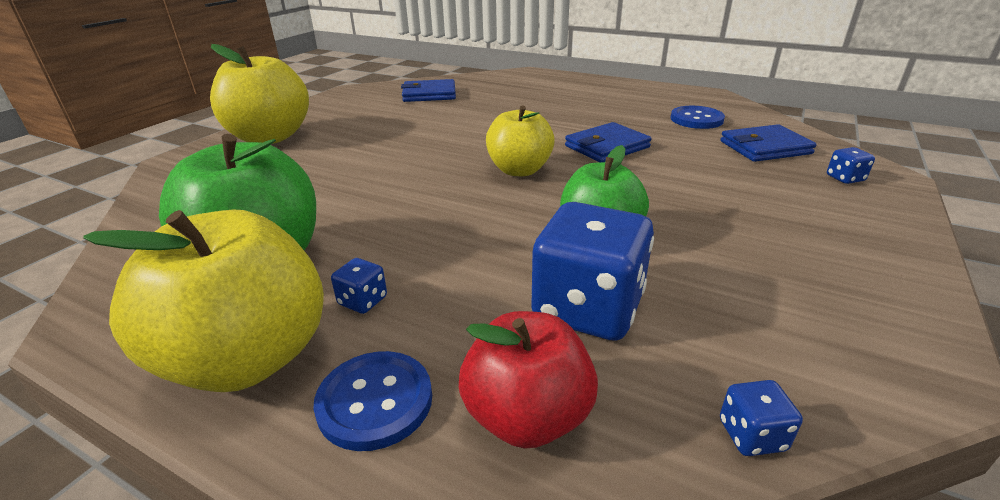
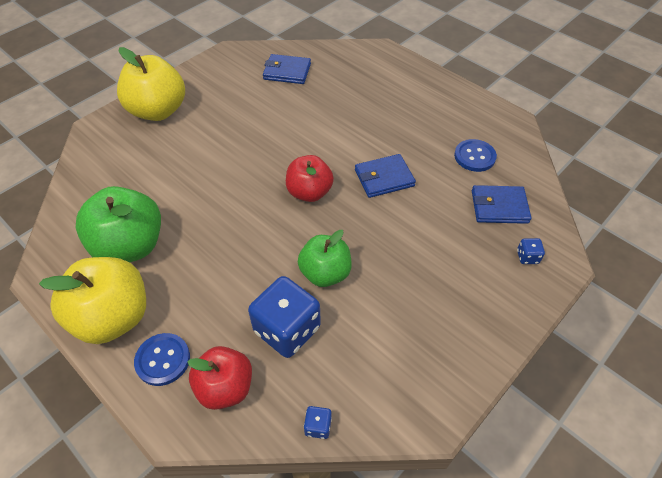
camera: 15 degrees right, 20 degrees up
blue dice [331,258,387,314] -> none
yellow apple [486,106,555,176] -> red apple [286,155,334,202]

